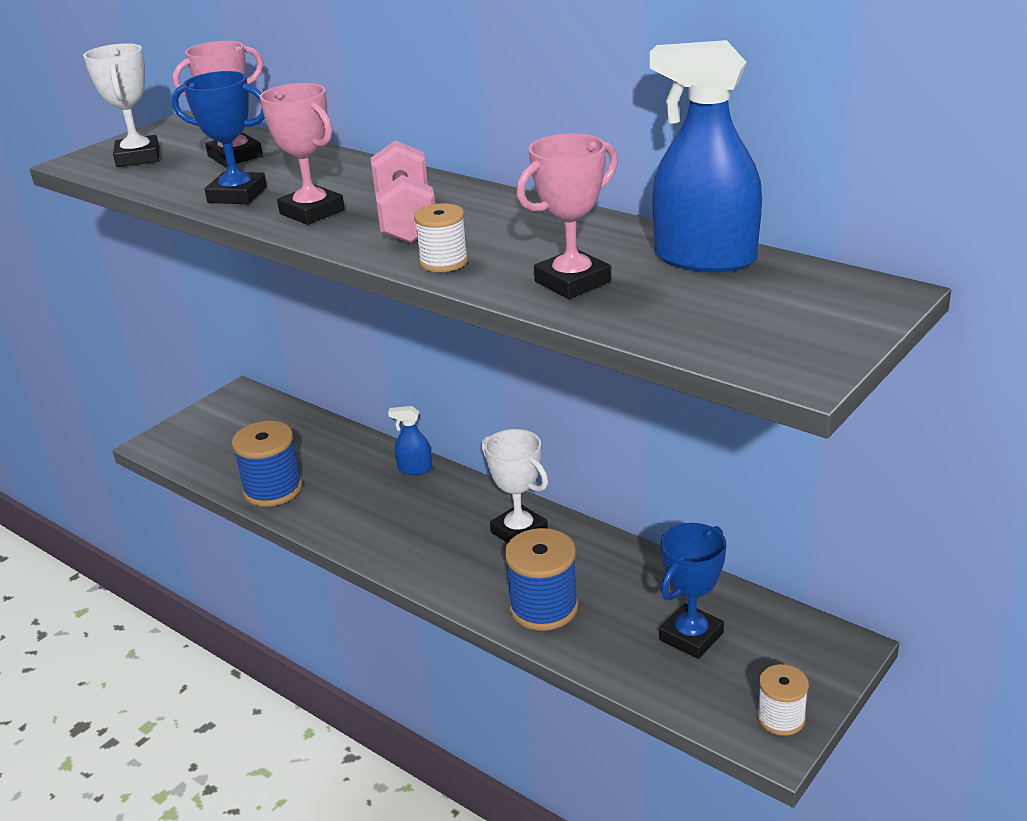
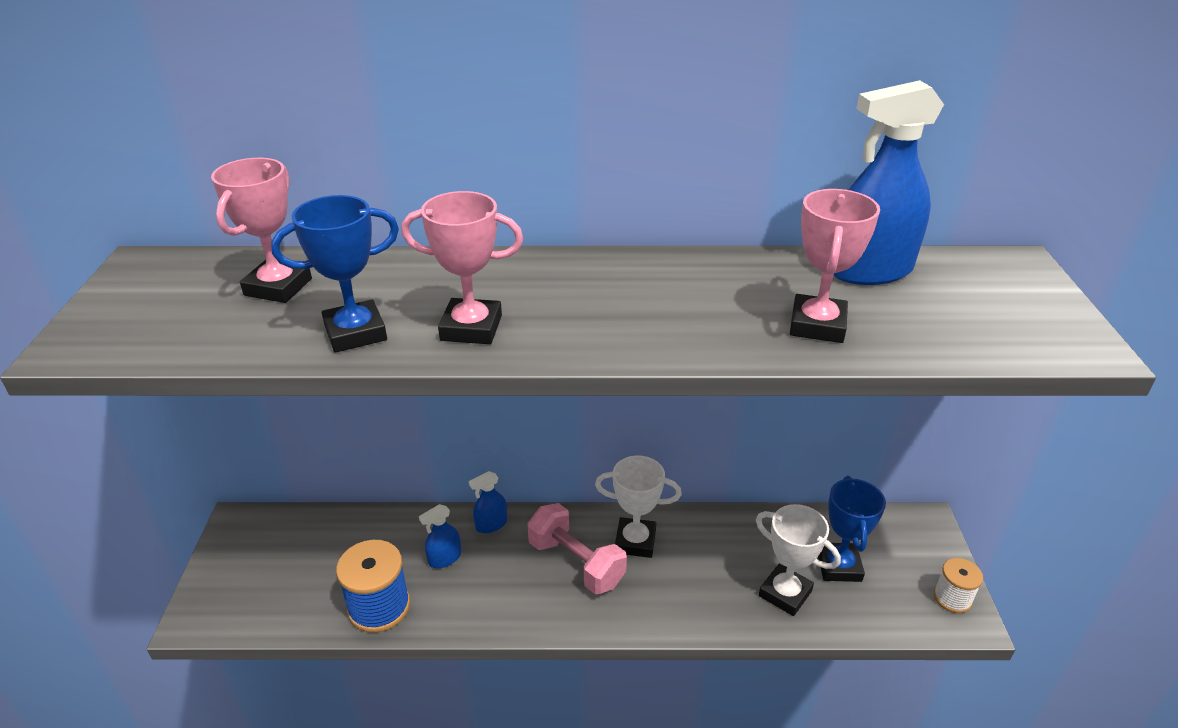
camera: 40 degrees left, 5 degrees up
white trophy [83,43,159,167] -> white trophy moved to [756,504,841,616]
pink dumbbell [370,140,435,243] -> pink dumbbell moved to [527,503,627,594]
white spool [414,203,468,272] -> none
blue spool [504,528,578,631] -> none
none -> blue spray bottle [419,504,461,568]

